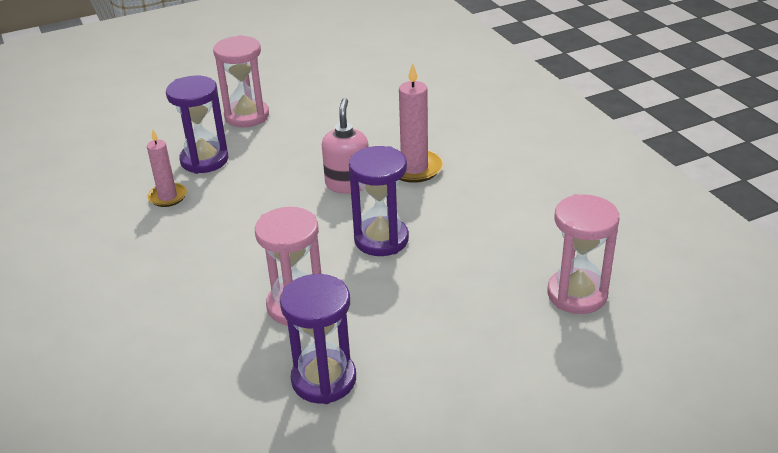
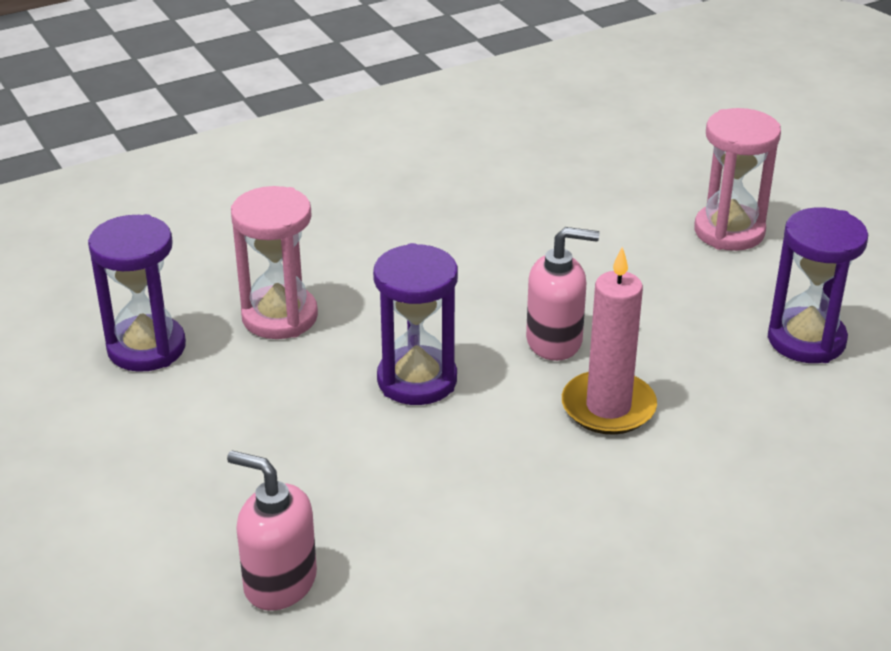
camera: 85 degrees right, 0 degrees up
pink candle [147,130,187,207] -> none
purple hourglass [166,76,228,174] -> purple hourglass moved to [768,207,868,363]
pink hourglass [547,194,620,314] -> pink soap dispenser [227,451,317,611]

